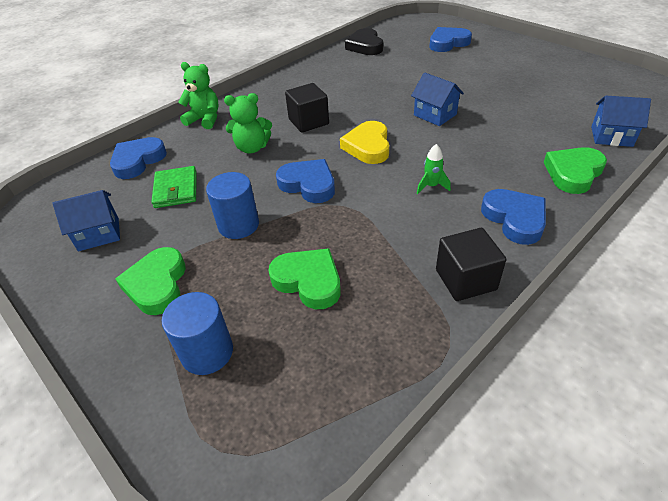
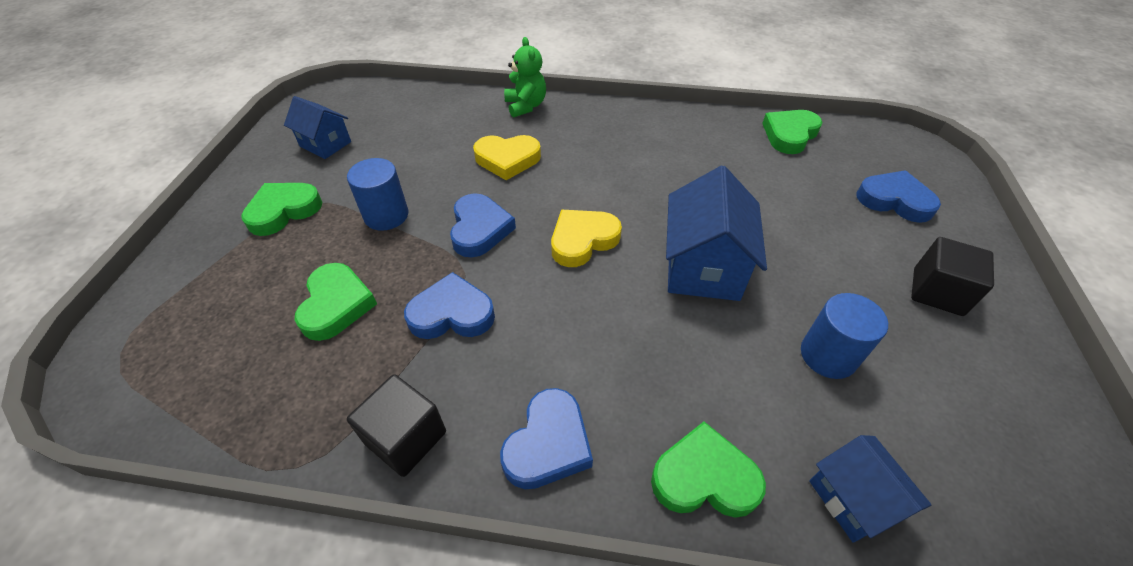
camera: 50 degrees right, 5 degrees up
blue heart [110,137,167,179] -> blue heart moved to [404,272,495,339]
green wallet [152,166,197,208] -> none
blue cylinder [162,292,233,375] -> blue cylinder moved to [801,293,888,379]
green teddy bear [224,93,272,153] -> yellow heart [473,135,541,180]
black cube [285,83,329,133] -> black cube moved to [911,237,994,316]
black heart [345,28,383,55] -> green heart [762,110,823,154]
blue house [411,72,464,126] -> blue house [666,166,767,301], size x1.64
green rocket [417,144,451,195] -> none

